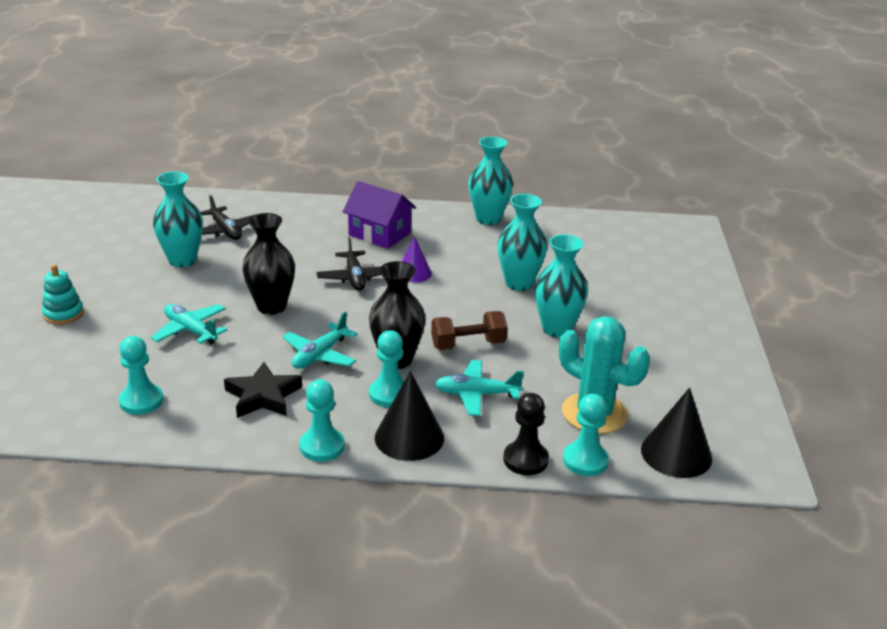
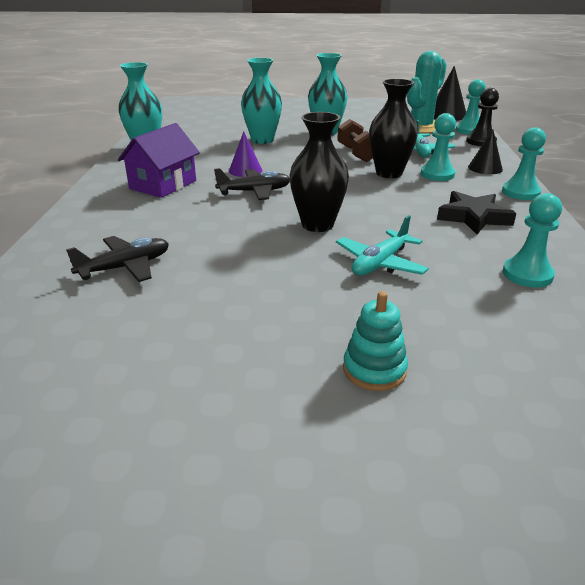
camera: 90 degrees left, 0 degrees up
turquoise vase [153,171,203,267] -> none
turquoise plane [282,311,358,369] -> none
black cone [375,371,444,461] -> black cone [468,130,503,174], size x0.65

